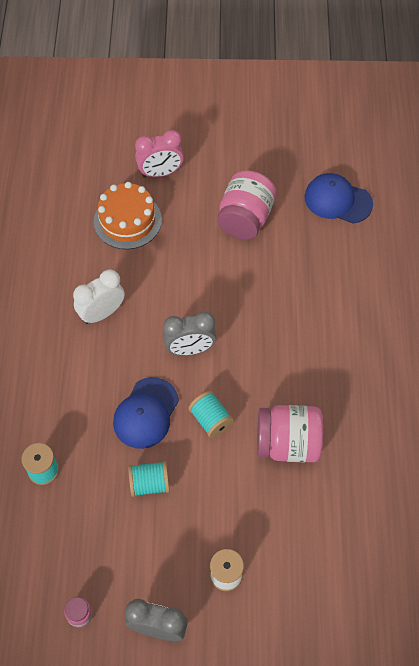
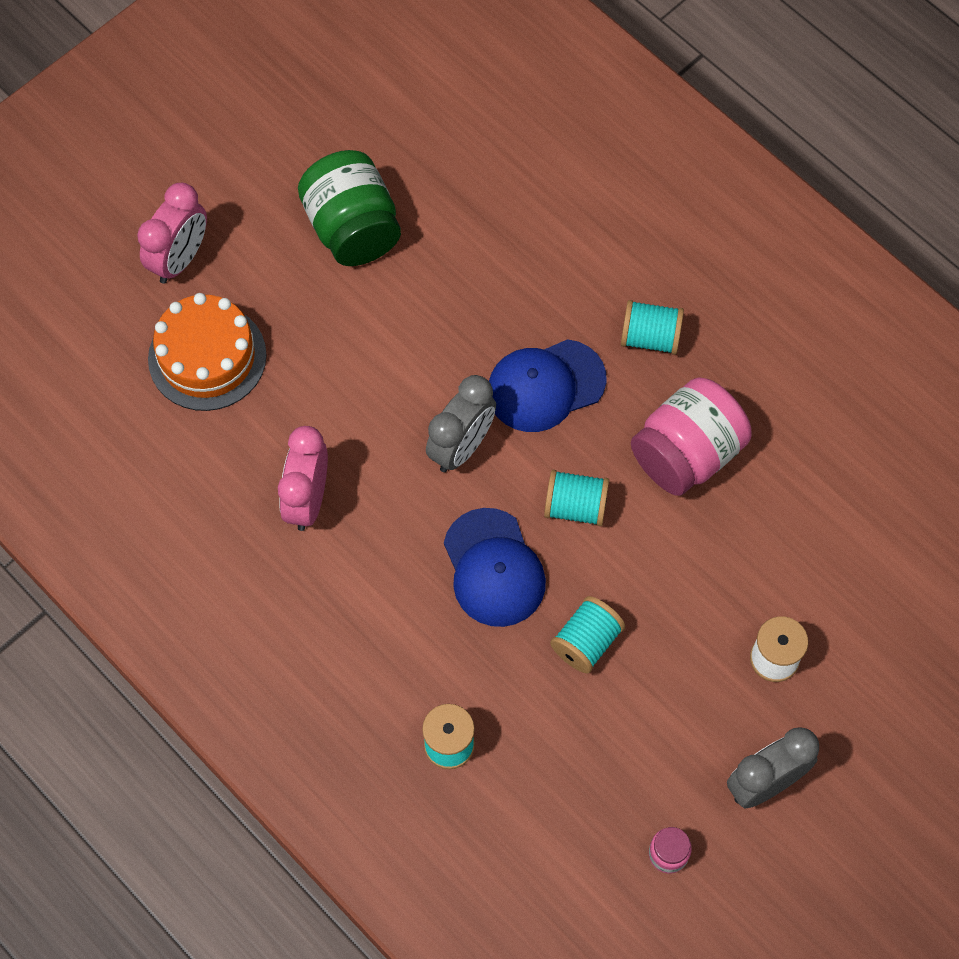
camera: 45 degrees left, 5 degrees up
white clock [73,270,125,324] -> pink clock [278,426,328,531]
pink jar [217,170,276,239] -> green jar [298,150,401,266]
blue cap [305,173,373,224] -> blue cap moved to [489,339,606,432]
none -> turquoise spool [621,300,684,355]

